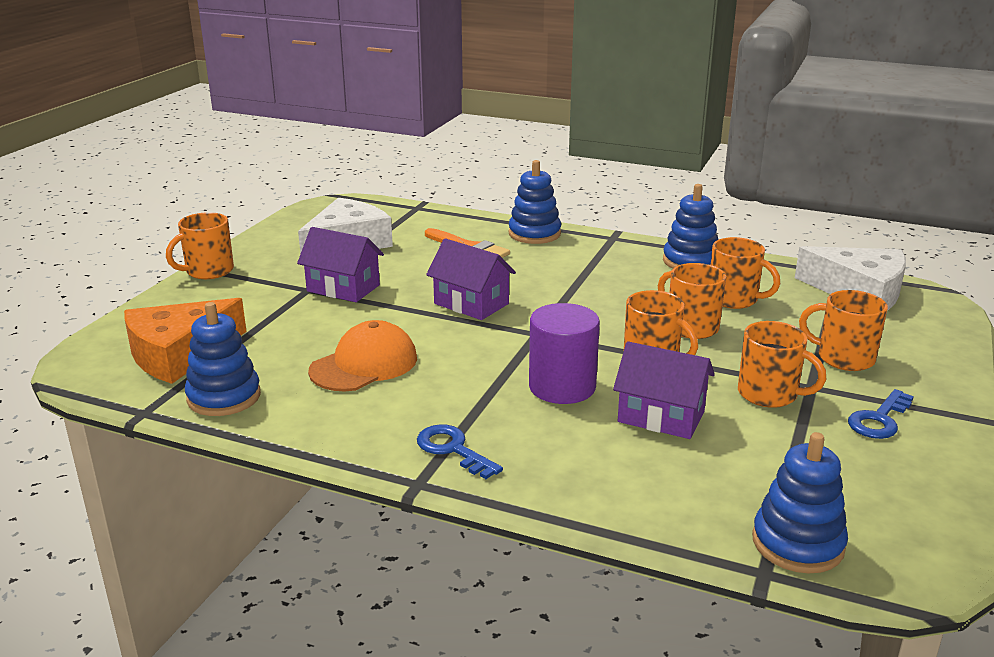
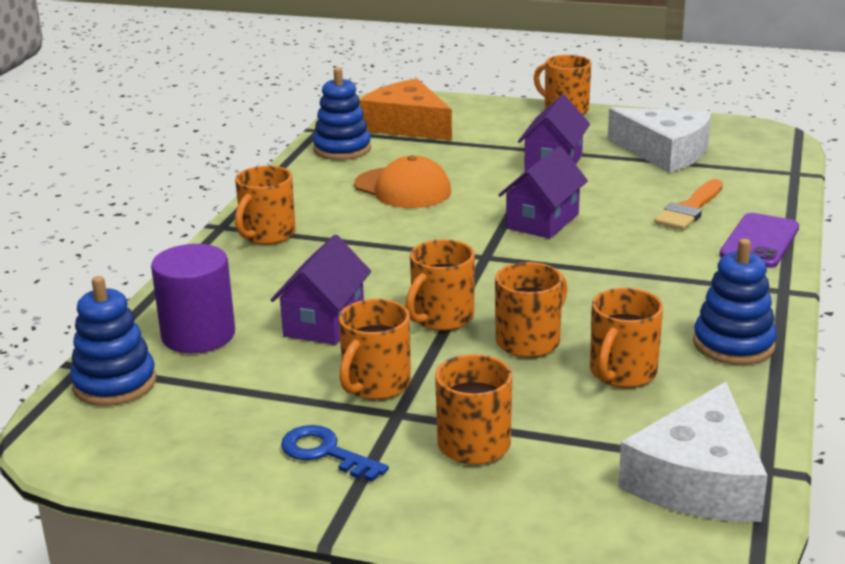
camera: 85 degrees right, 0 degrees up
blue key [417,424,503,479] -> orange mug [235,166,296,245]
blue stacking toy [509,160,561,244] -> purple phone [719,213,799,268]
purple cylinder [529,303,600,404] -> purple cylinder moved to [151,244,235,353]

